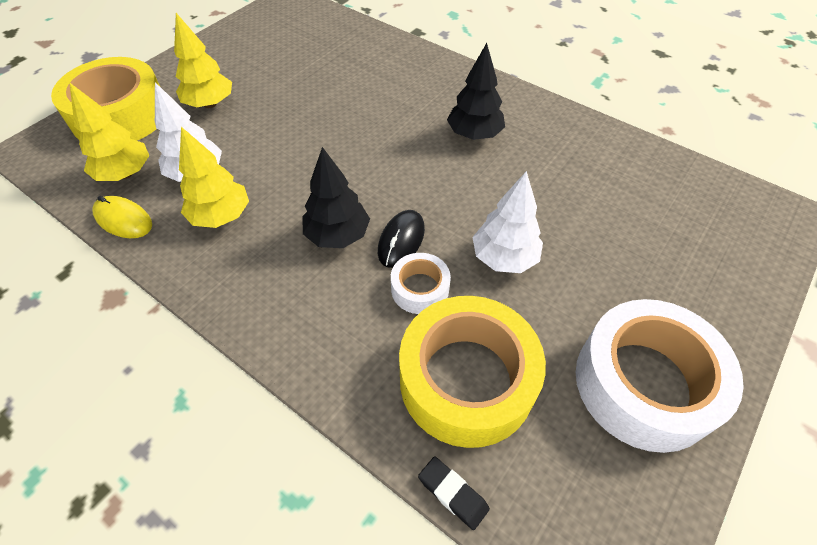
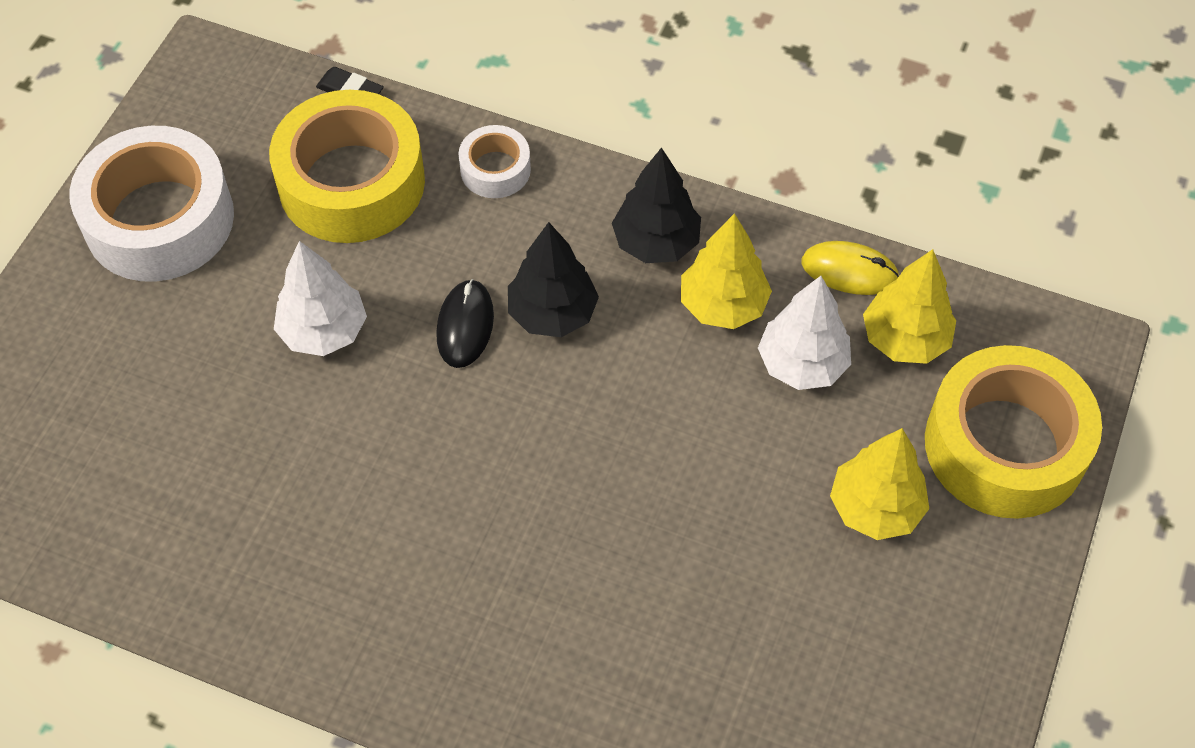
camera: 165 degrees right, 5 degrees up
white tape [391,253,451,314] -> white tape moved to [459,125,531,198]
black tree [447,43,505,140] -> black tree moved to [612,147,701,263]

